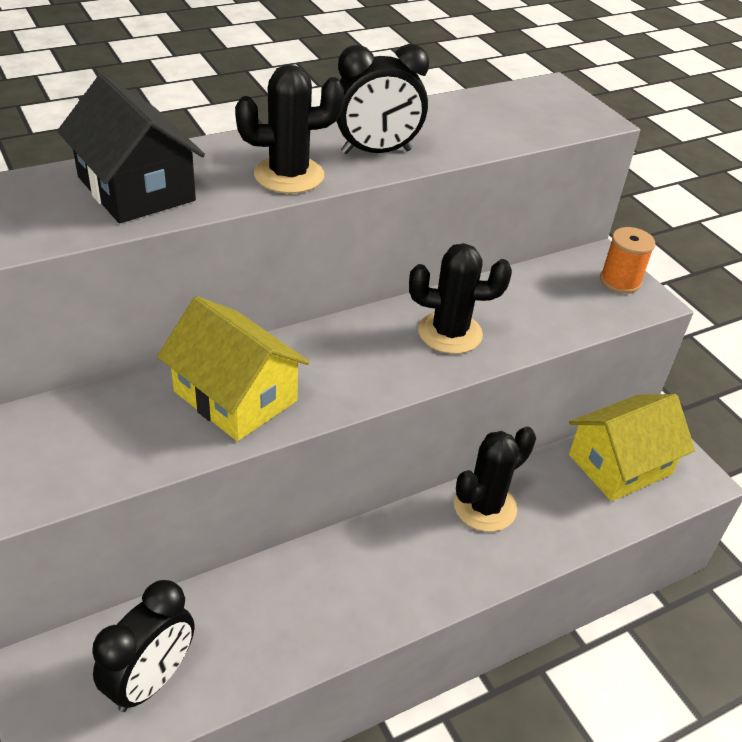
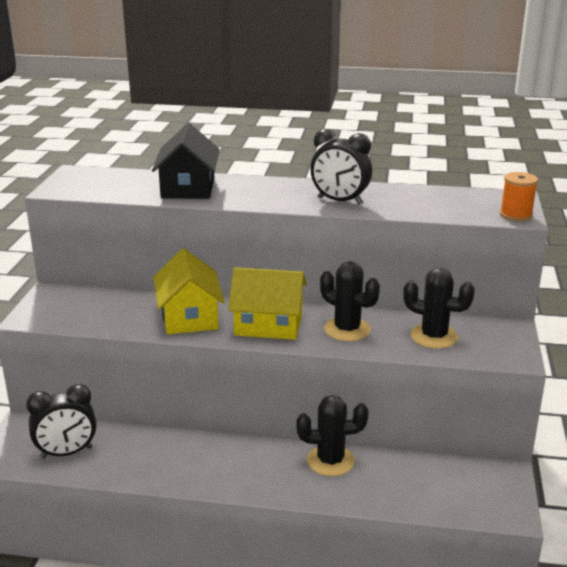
camera: 40 degrees right, 15 degrees down
black cactus [235,65,344,193] -> black cactus moved to [403,268,475,349]
yellow house [569,394,695,501] -> yellow house moved to [228,267,307,340]
orange spool [600,227,655,294] -> orange spool moved to [500,172,538,221]

